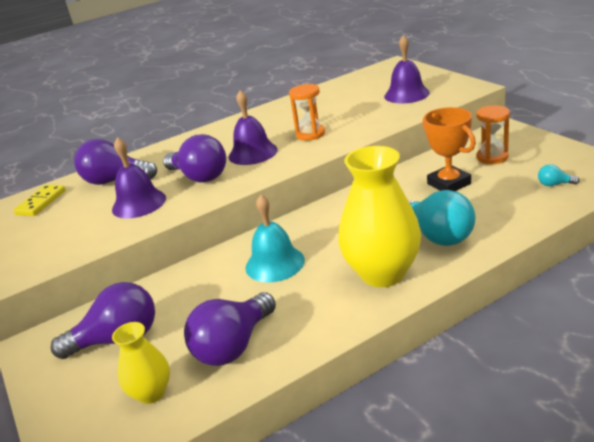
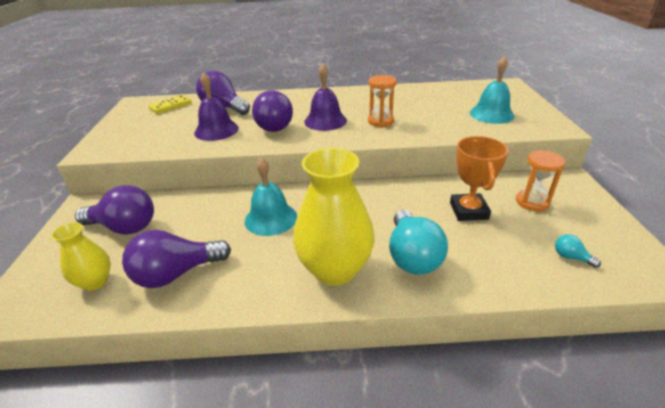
camera: 25 degrees right, 5 degrees up
purple bell [384,35,430,104] -> turquoise bell [470,56,515,124]

